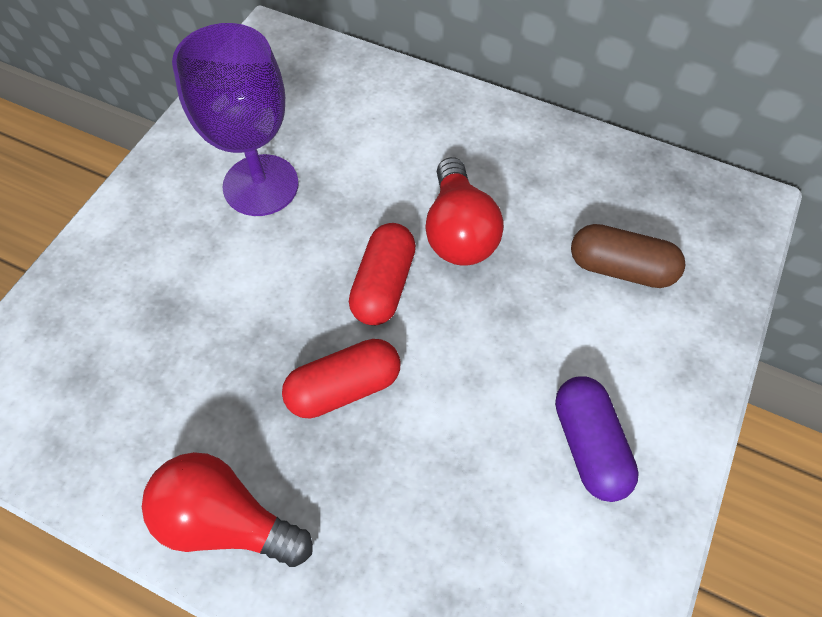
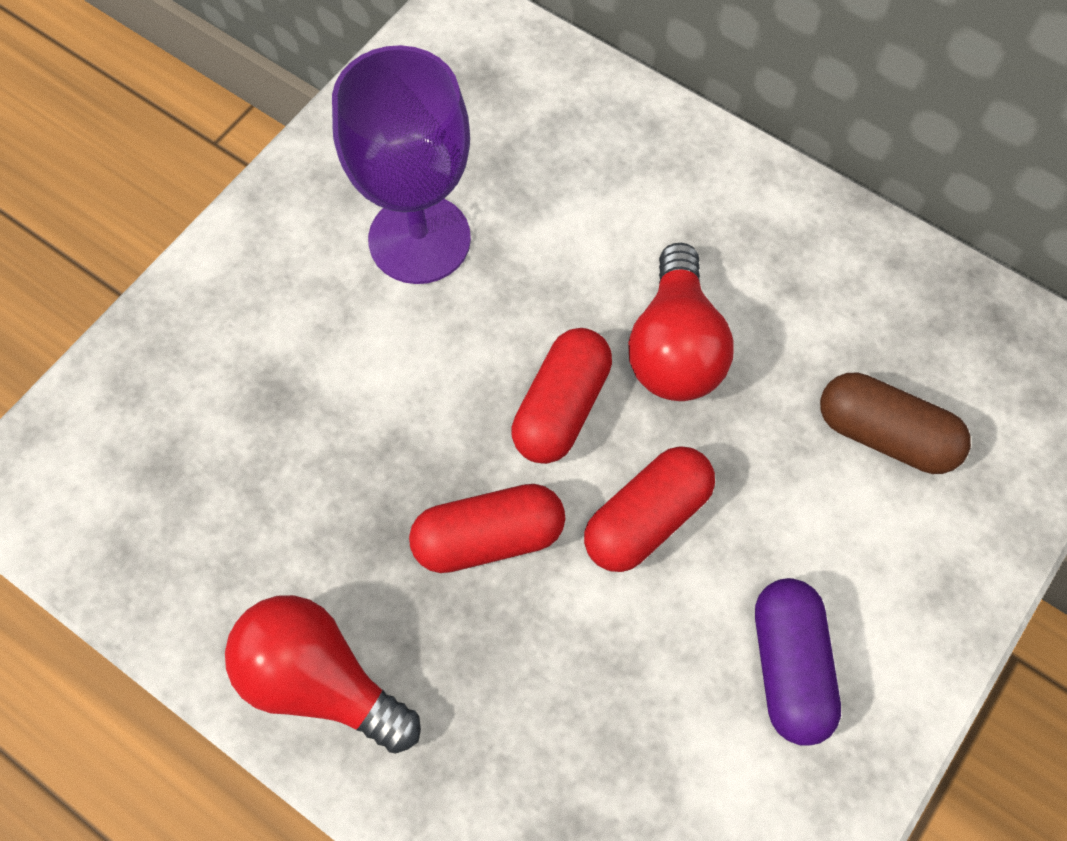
camera: 10 degrees right, 5 degrees up
none -> red capsule [584,446,715,572]

